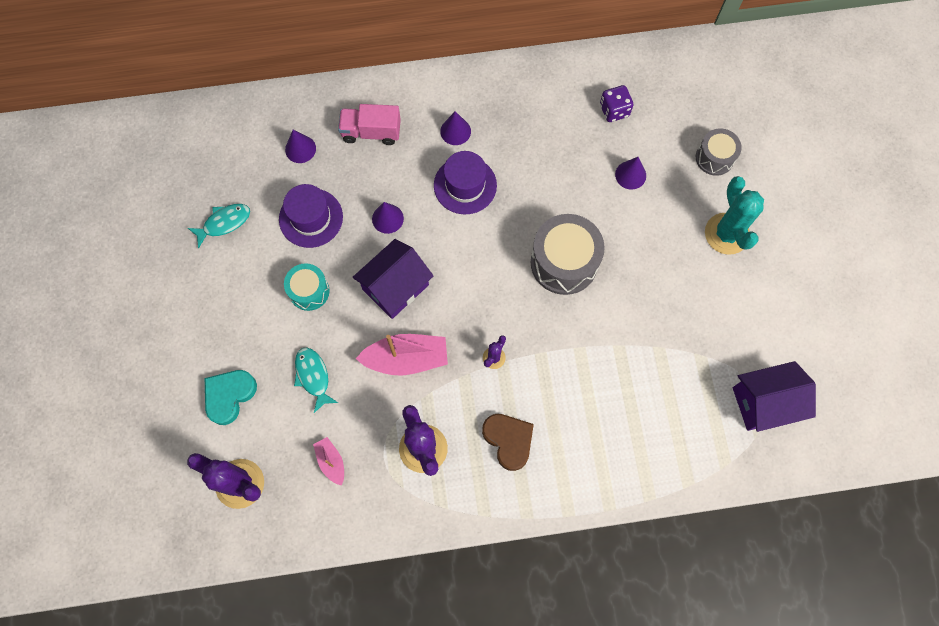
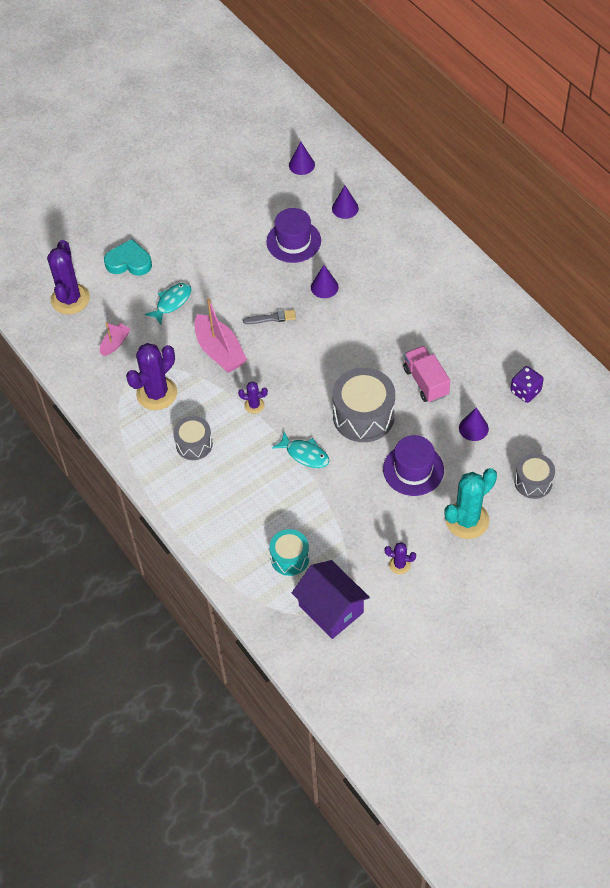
camera: 65 degrees right, 15 degrees down
turquoise fish [188,204,250,248] -> turquoise fish moved to [272,432,329,468]
turquoise drum [284,263,330,311] -> turquoise drum moved to [270,529,309,576]
pink truck [338,104,401,145] -> pink truck moved to [403,346,450,403]
purple house [352,239,434,319] -> grey brush [243,310,296,324]
purple hat [434,151,497,214] -> purple hat moved to [383,435,444,496]
purple cone [440,111,471,145] -> purple cone moved to [289,142,315,175]
brown heart [482,414,534,471] -> grey drum [173,416,213,460]
none -> purple cactus [384,542,416,574]

